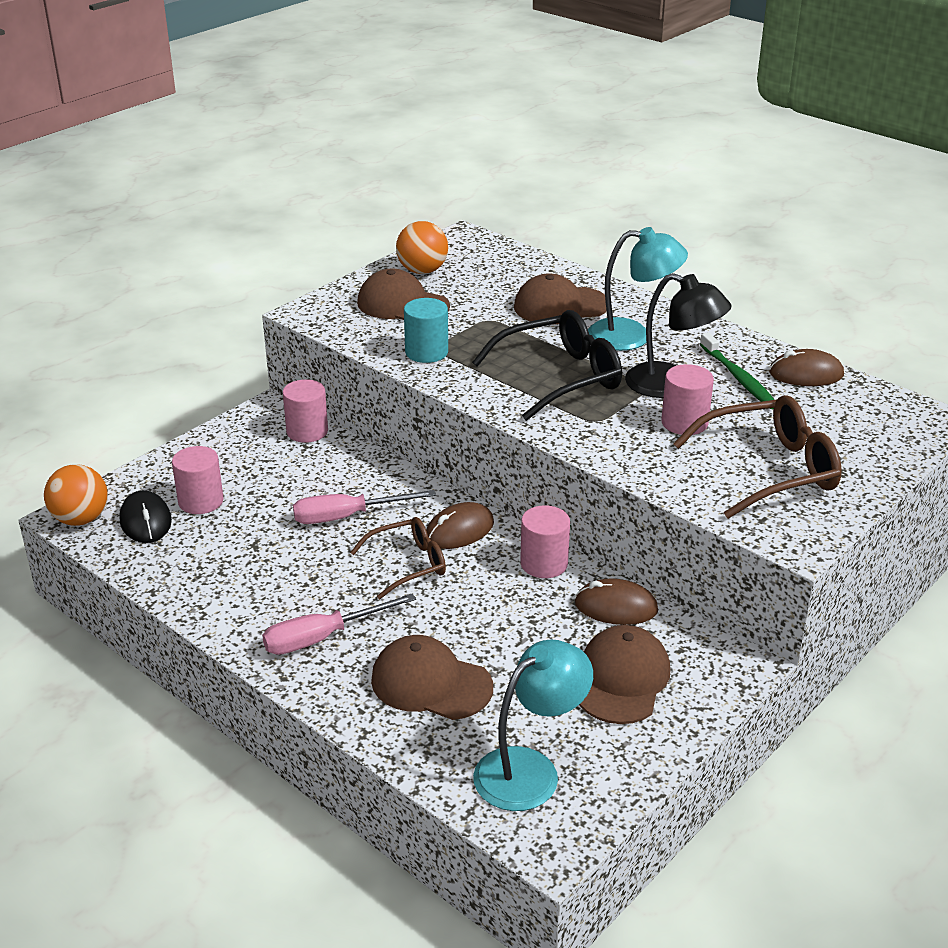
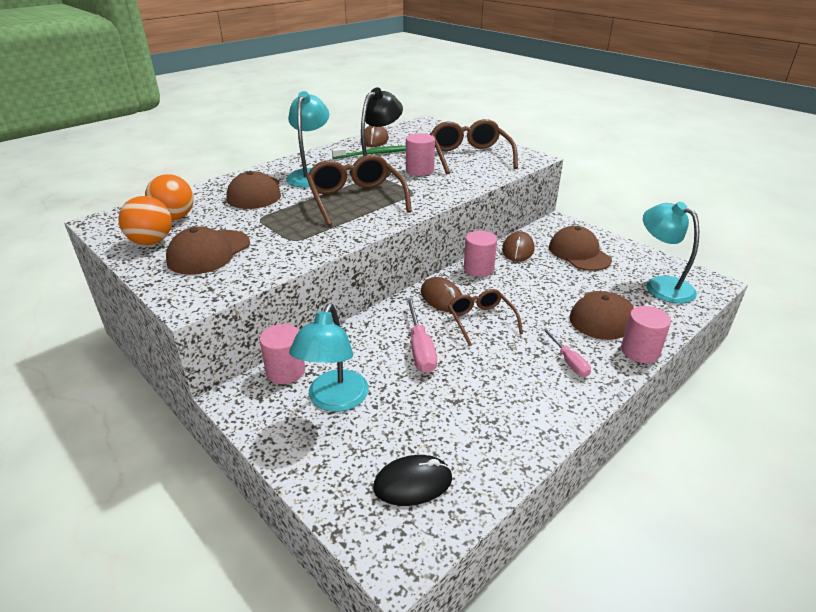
camera: 85 degrees left, 0 degrees up
orange ball [44,464,108,526] -> orange ball moved to [145,174,194,220]
pink cylinder [172,446,224,514] -> pink cylinder moved to [621,306,671,363]
pink screwdriver [262,593,416,655] -> pink screwdriver [541,327,591,377], size x0.65
turquoise cylinder [404,298,448,363] -> none
black glasses [472,310,622,421] -> brown glasses [306,155,412,226]
brown cap [579,625,670,724] -> brown cap turned 45 degrees clockwise [549,226,612,271]
none -> turquoise lamp [289,303,369,412]

